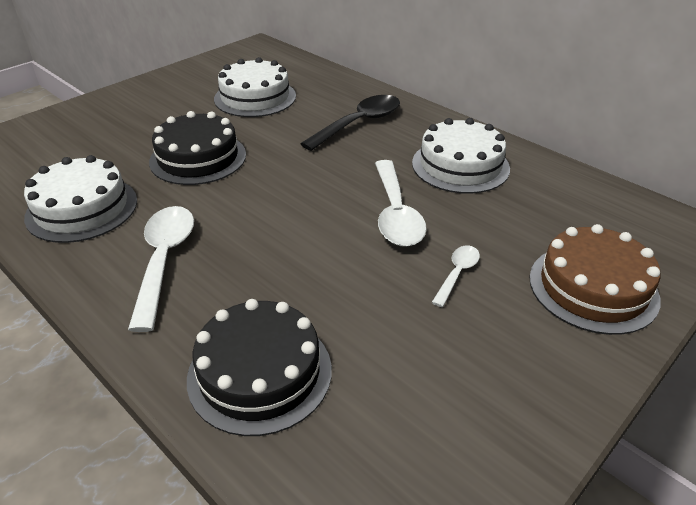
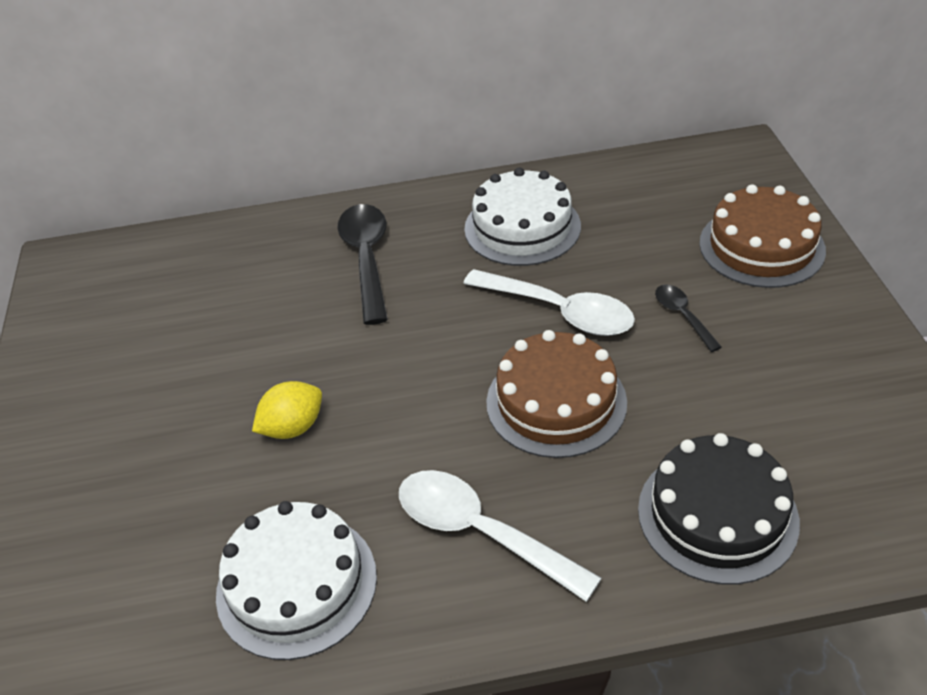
camera: 50 degrees left, 5 degrees up
black cake [149,111,246,185] -> yellow lemon [252,381,322,439]
white cake [214,57,296,117] -> none
white spoon [431,245,480,307] -> black spoon [655,284,722,352]
none -> brown cake [486,330,627,458]

